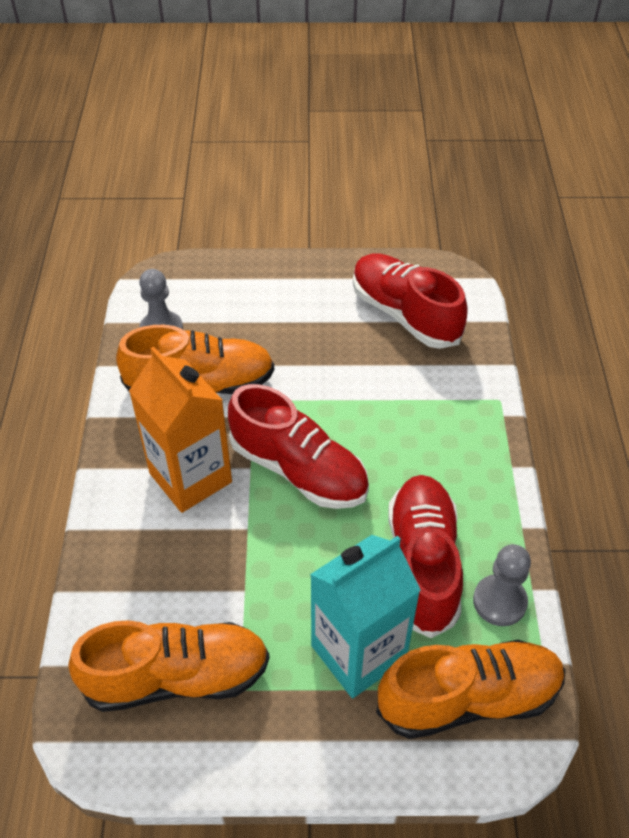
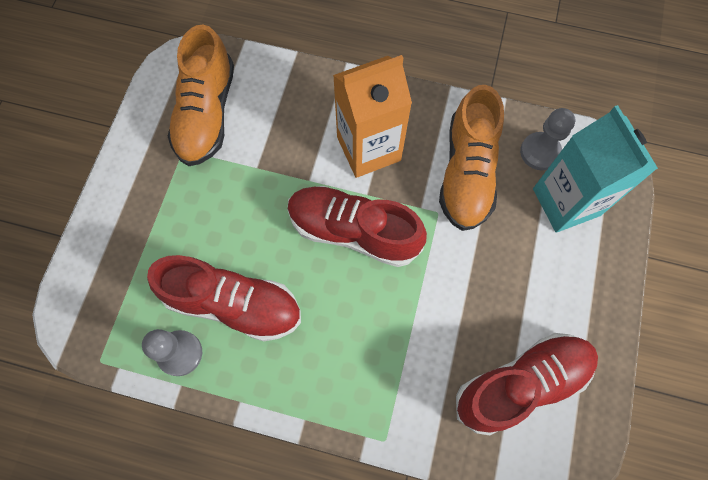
camera: 105 degrees right, 20 degrees up
red shoe [228,384,369,509] -> red shoe turned 60 degrees clockwise [288,186,427,267]
turquoise carton [310,535,421,698] -> turquoise carton moved to [533,105,658,233]
orange shoe [376,640,565,739] -> none

